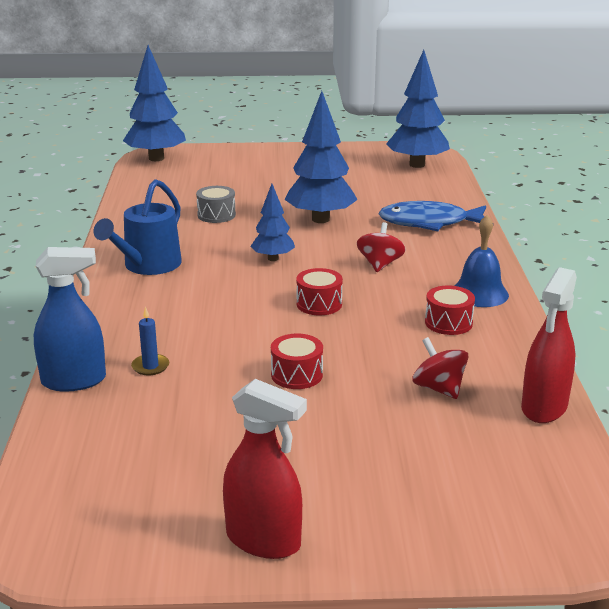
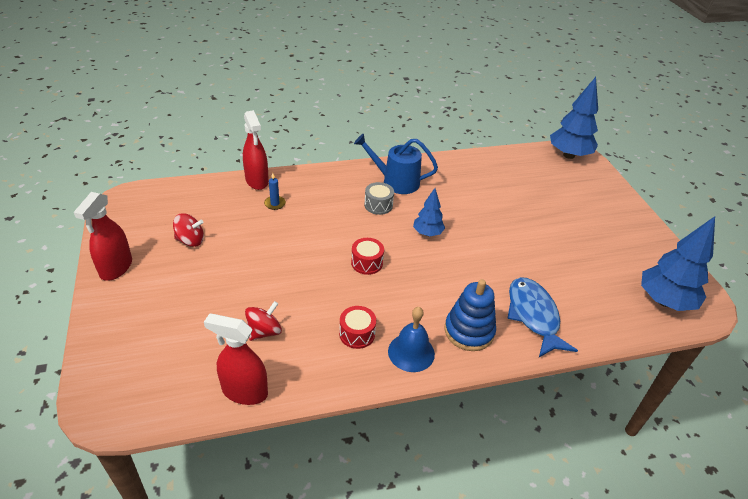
camera: 75 degrees right, 15 degrees up
blue spray bottle [34,247,106,392] -> red spray bottle [243,110,269,190]
grey drum [196,186,236,223] -> grey drum moved to [364,182,394,215]
red drum [271,334,323,389] -> none
blue tree [284,91,358,223] -> none
red spinning top [357,222,406,272] -> red spinning top moved to [173,213,204,247]
none -> blue stacking toy [445,279,496,351]

